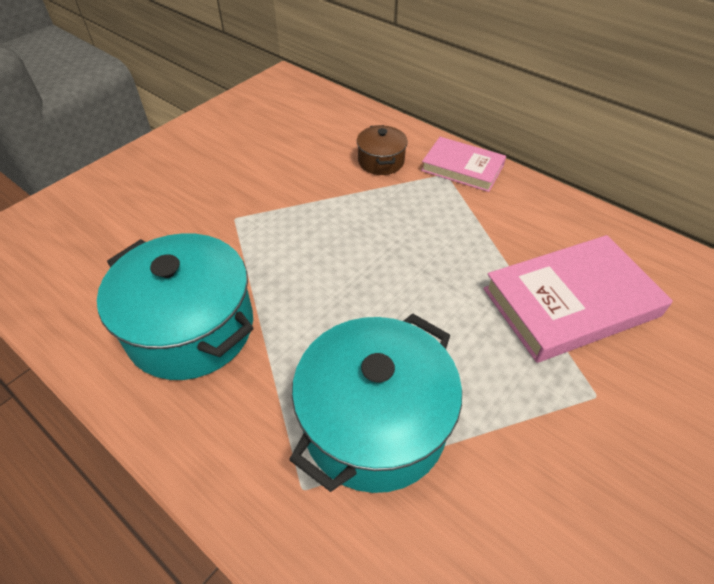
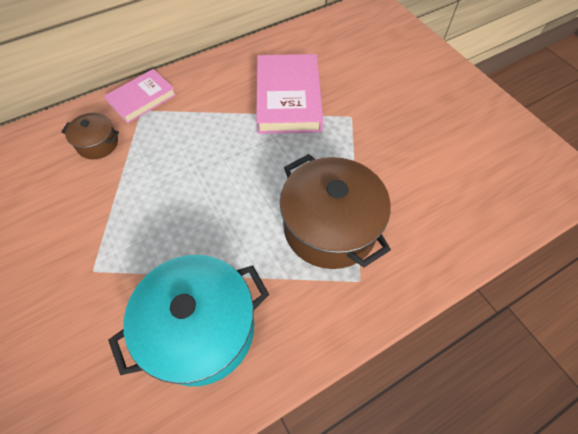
camera: 70 degrees left, 10 degrees up
turquoise pot [289,313,462,493] -> brown pot [280,154,391,269]

